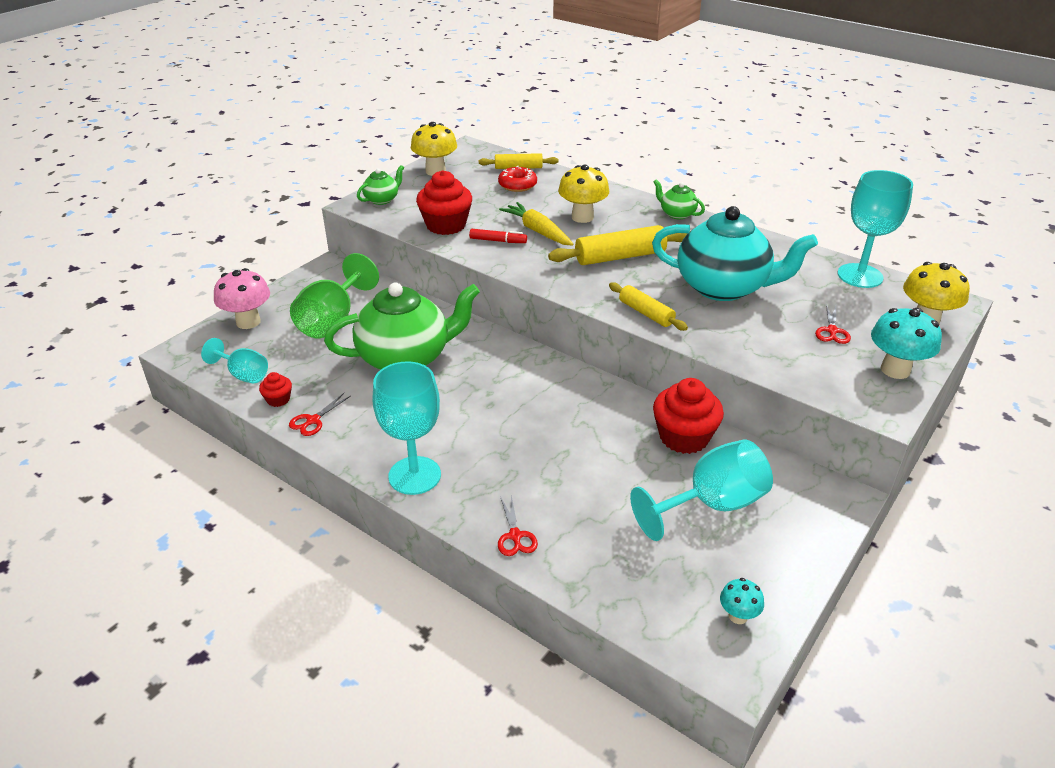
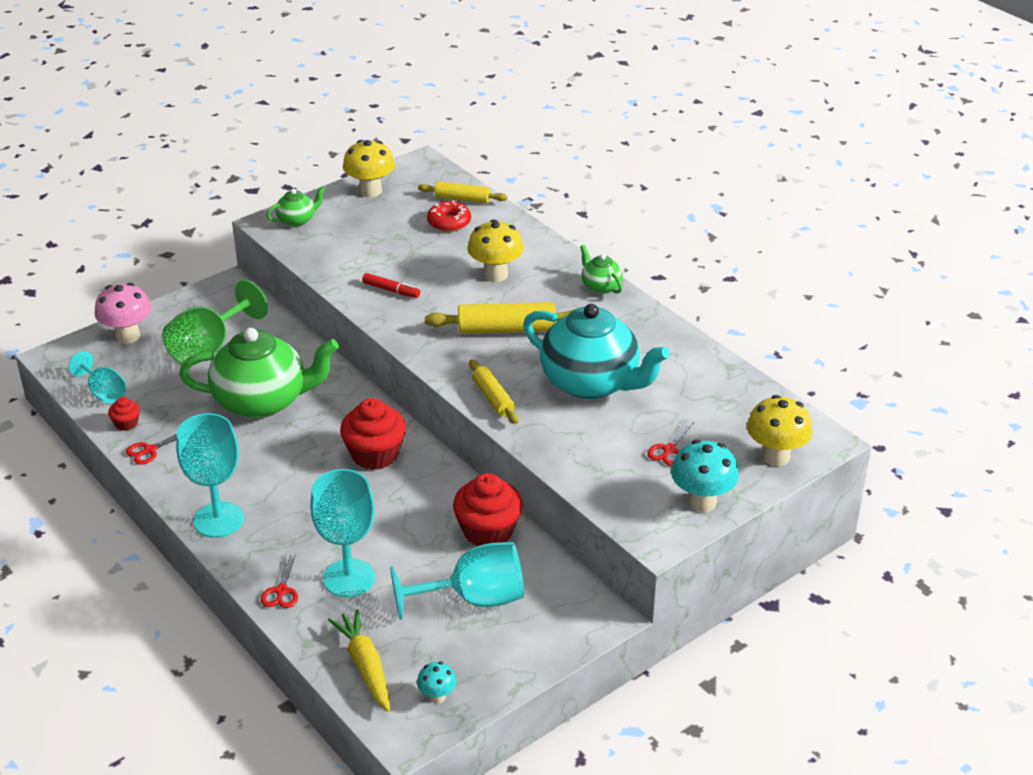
camera: 15 degrees right, 0 degrees up
red cupcake [416,170,472,235] -> red cupcake moved to [340,398,406,470]
yellow carrot [499,202,574,246] -> yellow carrot moved to [328,609,390,712]
turquoise goblet [838,170,913,288] -> turquoise goblet moved to [310,469,375,597]

